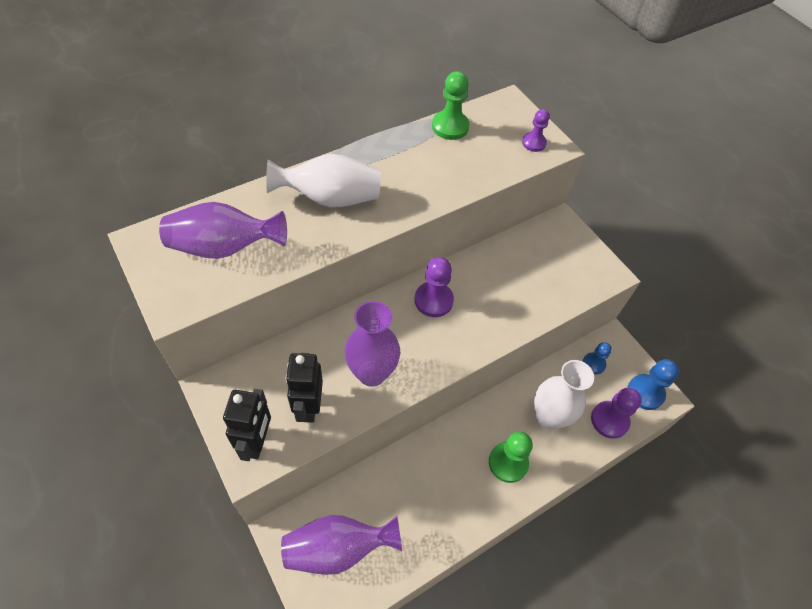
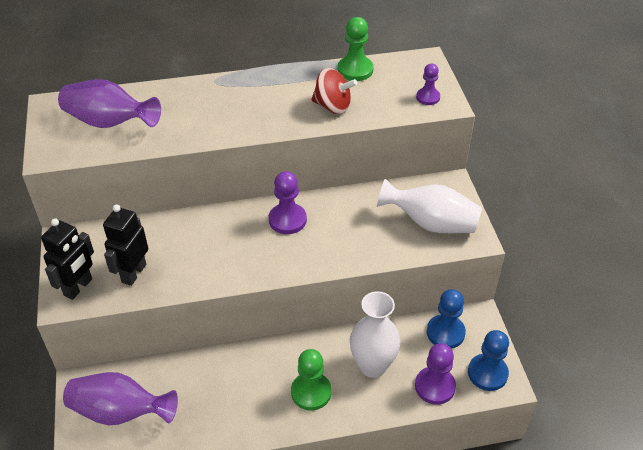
camera: 25 degrees right, 10 degrees down
white vase [266,154,381,208] -> white vase moved to [377,179,482,233]
purple vase [345,301,400,387] -> none
blue pawn [583,342,612,374] -> blue pawn [427,289,466,349], size x1.56
none -> red spinning top [311,68,357,114]

